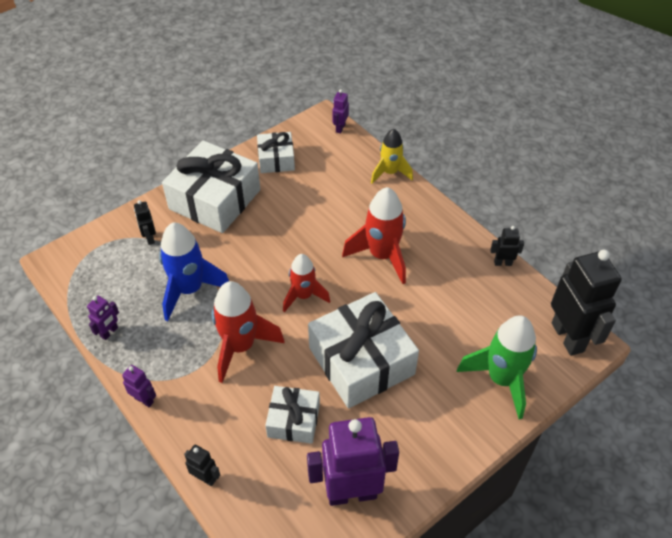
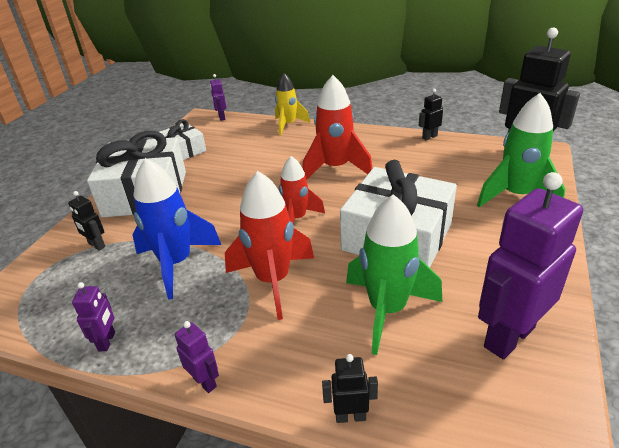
camera: 30 degrees left, 15 degrees down
purple robot [122,365,156,407] -> purple robot turned 45 degrees clockwise [175,321,219,393]
white gift [265,386,320,444] -> green rocket [346,194,442,355]

